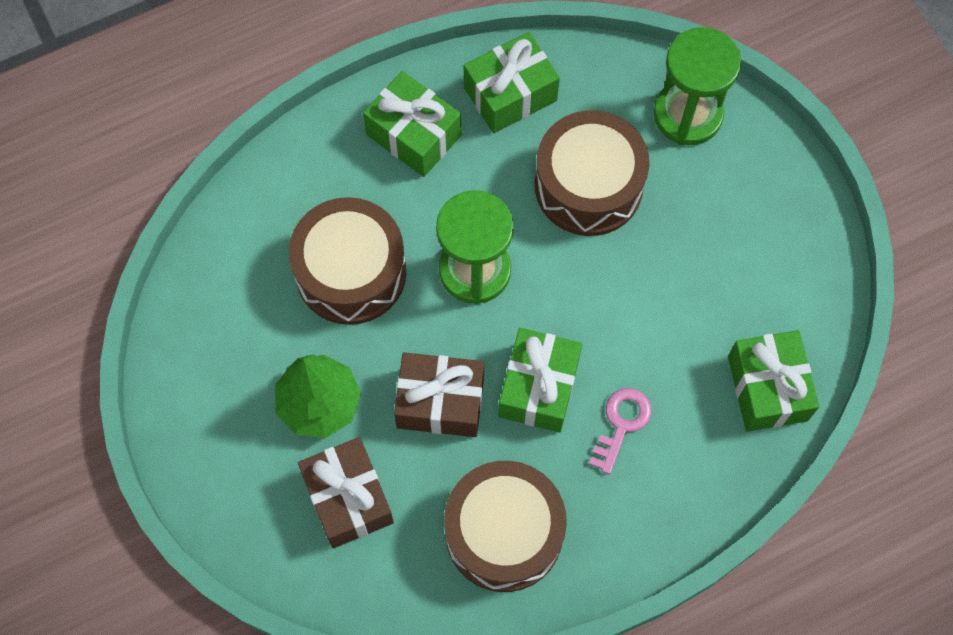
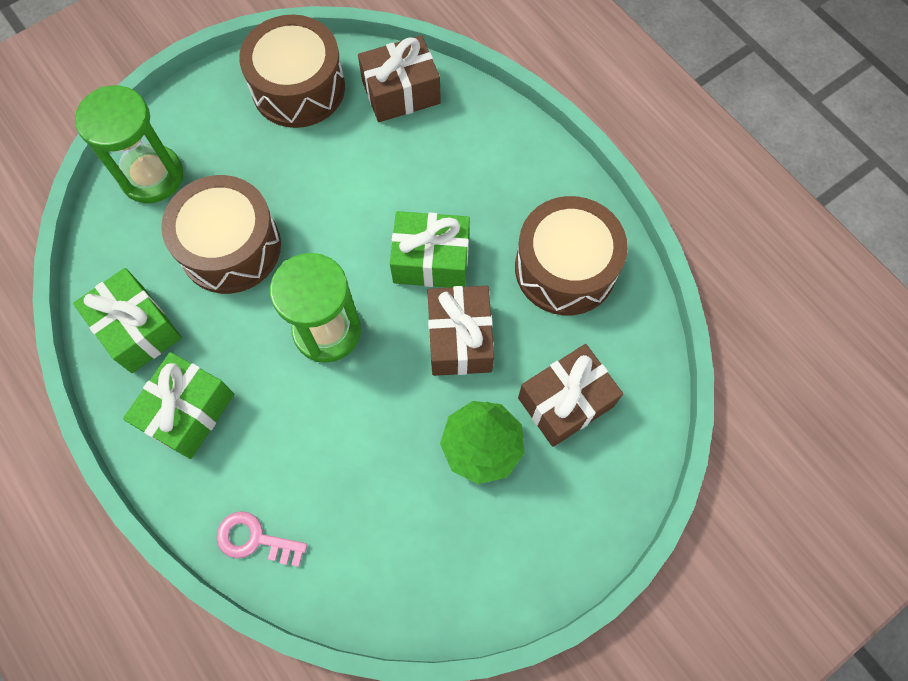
camera: 100 degrees left, 0 degrees up
brown drum [289,197,406,325] -> brown drum moved to [239,15,345,128]
pink key [589,388,652,474] -> pink key moved to [217,511,307,567]
green gift [728,330,819,432] -> brown gift [358,35,441,122]

